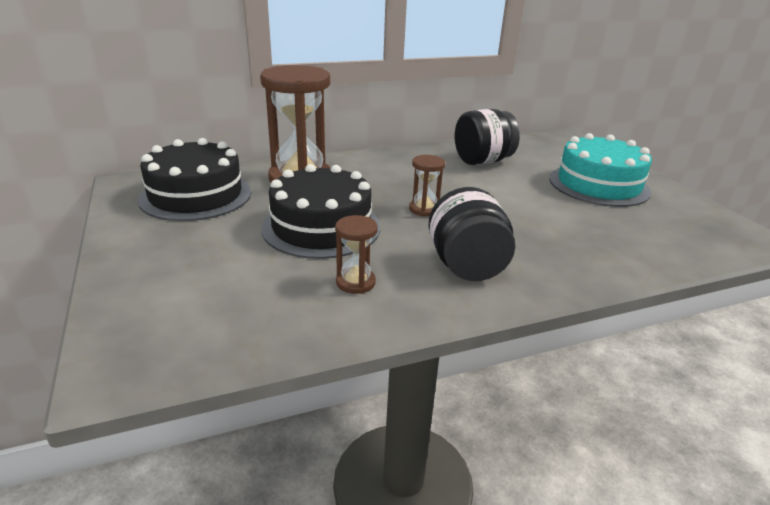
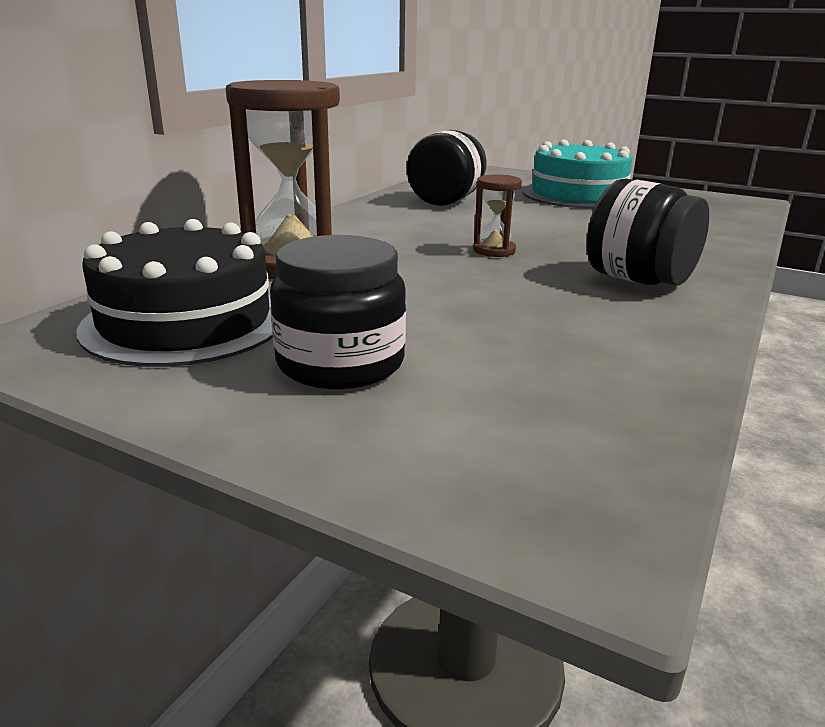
camera: 40 degrees left, 5 degrees down
black cake [261,164,380,259] -> none
brown hourglass [335,215,378,294] -> none
none -> black jar [270,235,406,389]

